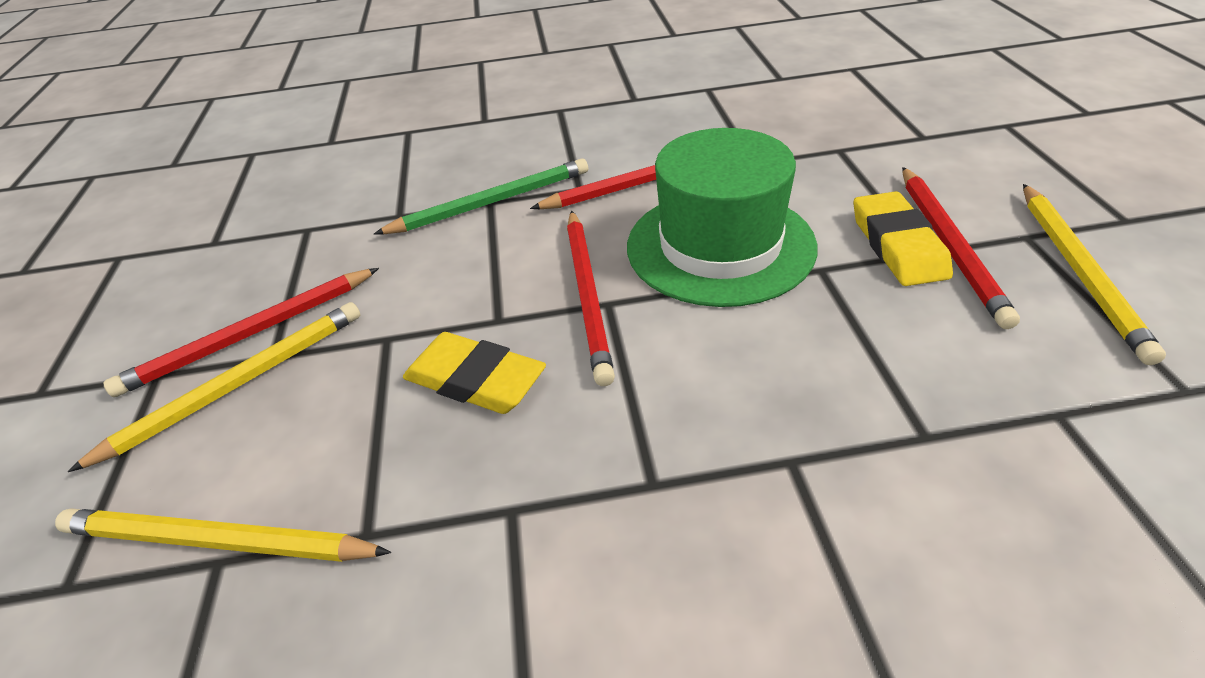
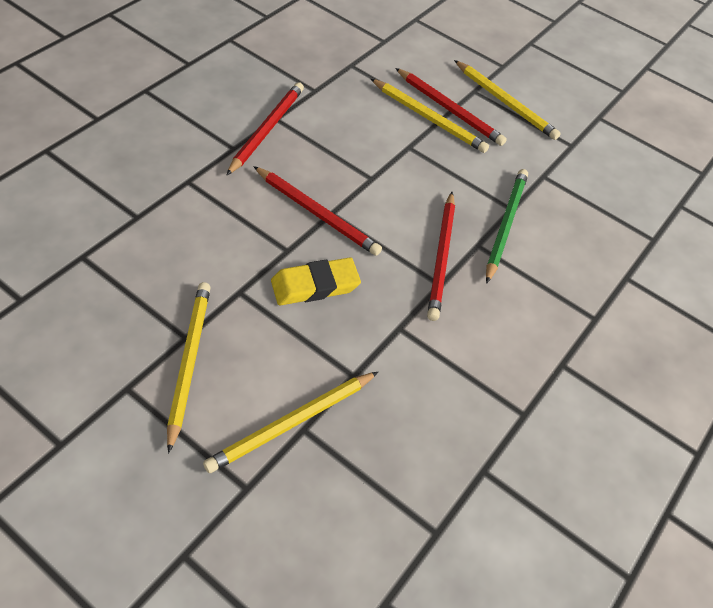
camera: 55 degrees left, 10 degrees up
red pencil [103,268,379,397] -> red pencil moved to [427,192,455,321]
green pencil [374,158,588,234] -> green pencil moved to [486,169,528,284]
green hat [627,128,817,307] -> none
yellow eraser [853,191,953,286] -> yellow pencil [371,79,489,153]

